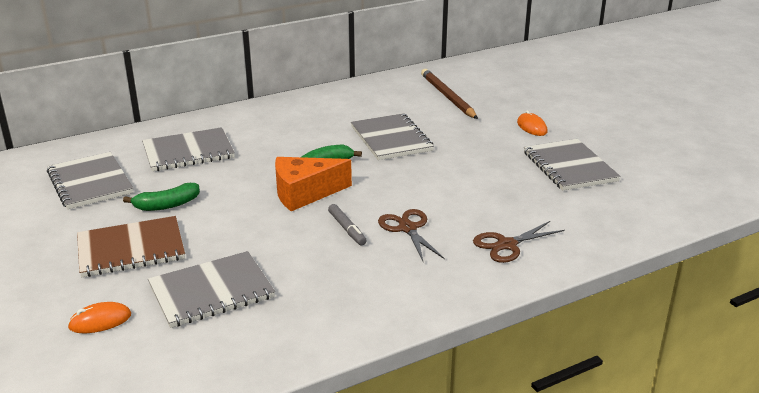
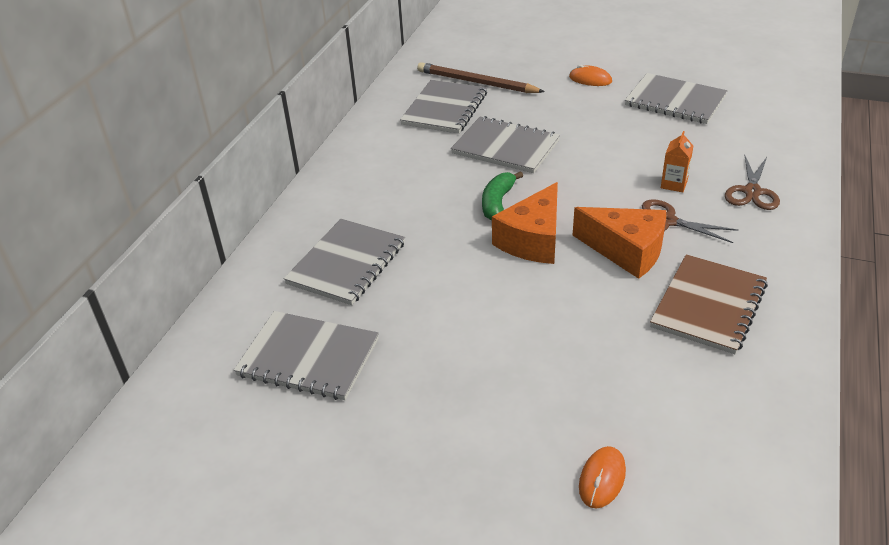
camera: 40 degrees left, 10 degrees up
brown notebook [77,216,185,277] -> brown notebook moved to [650,254,768,354]
green banana [123,183,200,211] -> none
grey notebook [148,251,275,328] -> grey notebook moved to [400,80,487,134]
grey marker [328,204,367,246] -> orange cheese [573,207,666,279]
none -> orange carton [661,131,693,192]

